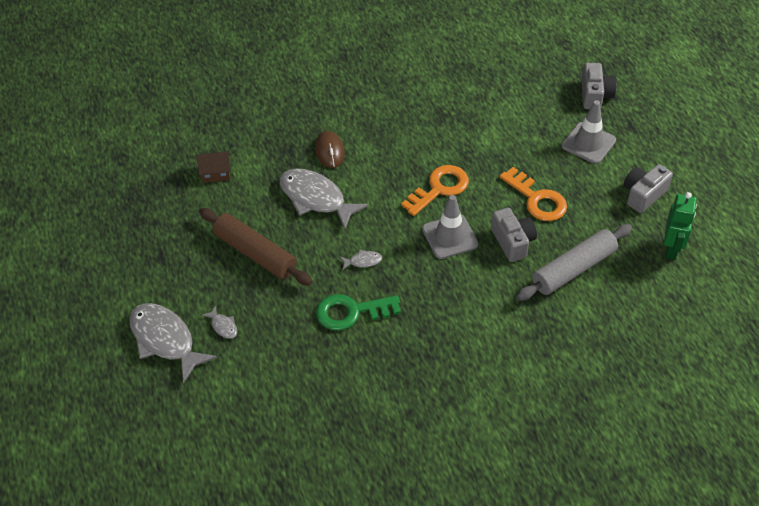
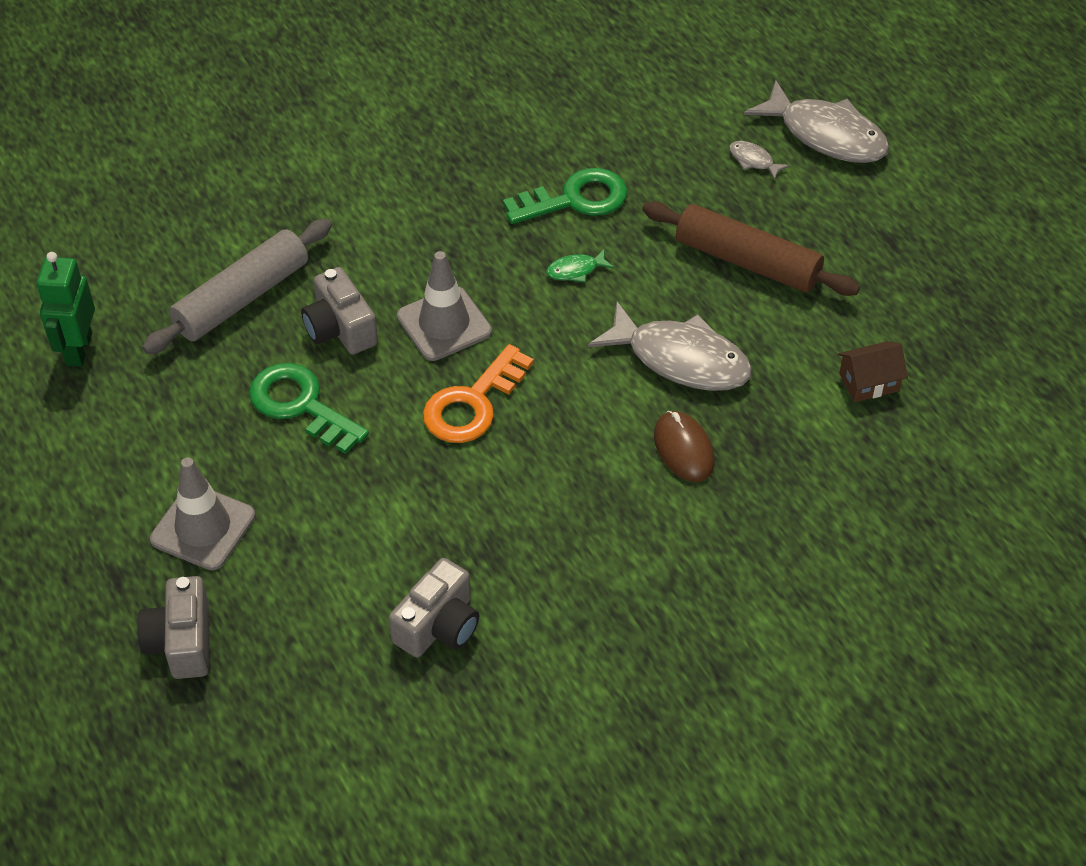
camera: 170 degrees right, 0 degrees up
grey fish [340,249,382,270] -> green fish [546,249,614,282]
orange key [500,167,567,221] -> green key [249,363,369,454]
grey camera [624,164,673,213] -> grey camera moved to [389,558,479,657]

